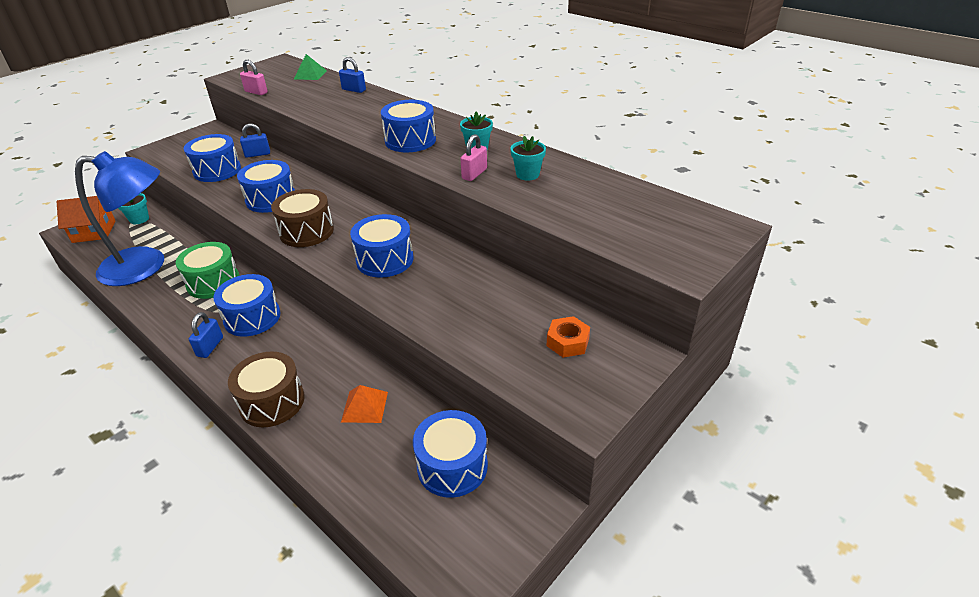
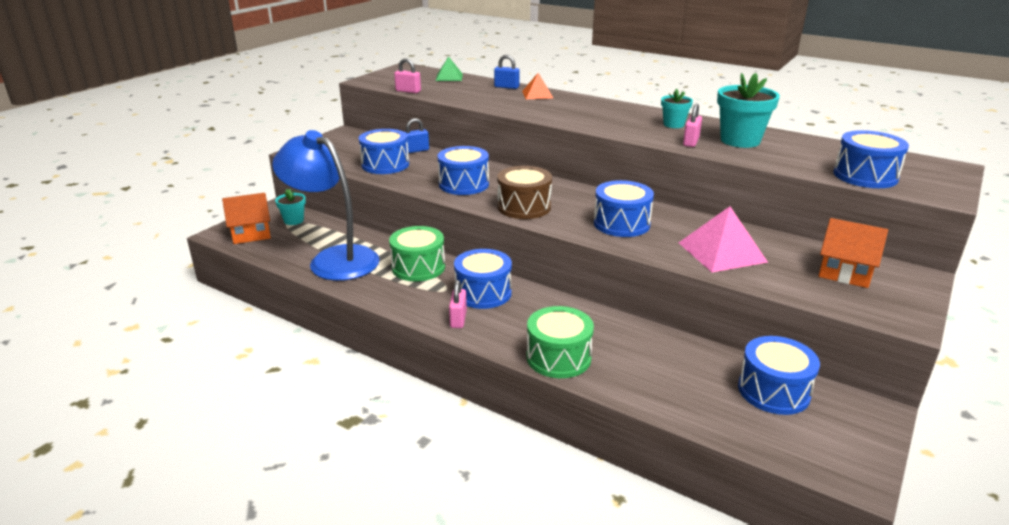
camera: 10 degrees left, 10 degrees down
blue lamp [75,151,164,286] -> blue lamp turned 135 degrees counterclockwise [272,130,380,281]
blue padlock [189,312,223,358] -> pink padlock [449,280,467,328]
brown drum [228,352,305,427] -> green drum [527,306,594,378]
orange pyramid [341,385,388,423] -> orange pyramid moved to [522,73,554,99]
blue drum [381,100,436,152] -> blue drum moved to [833,130,909,188]
turquoise flower pot [511,136,546,181] -> turquoise flower pot [717,73,780,148], size x1.77
orange nut [547,316,590,358] -> orange house [819,218,888,288]
none -> pink pyramid [679,206,768,272]

